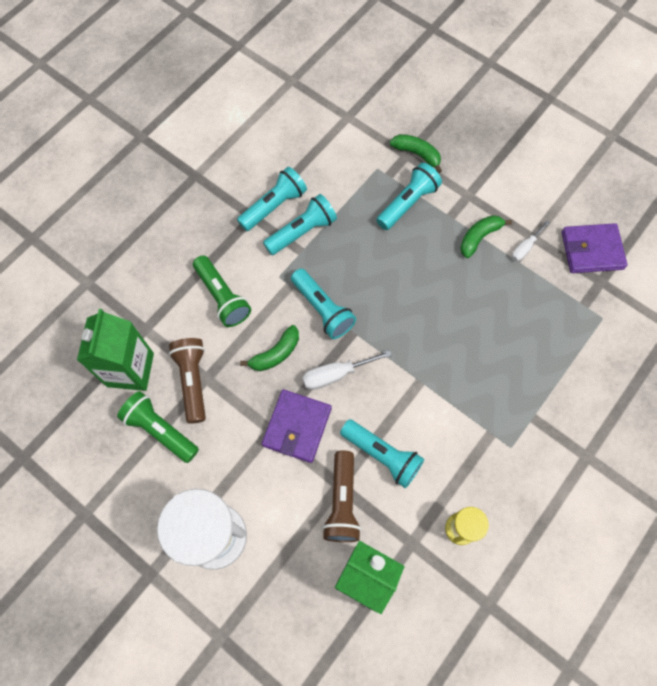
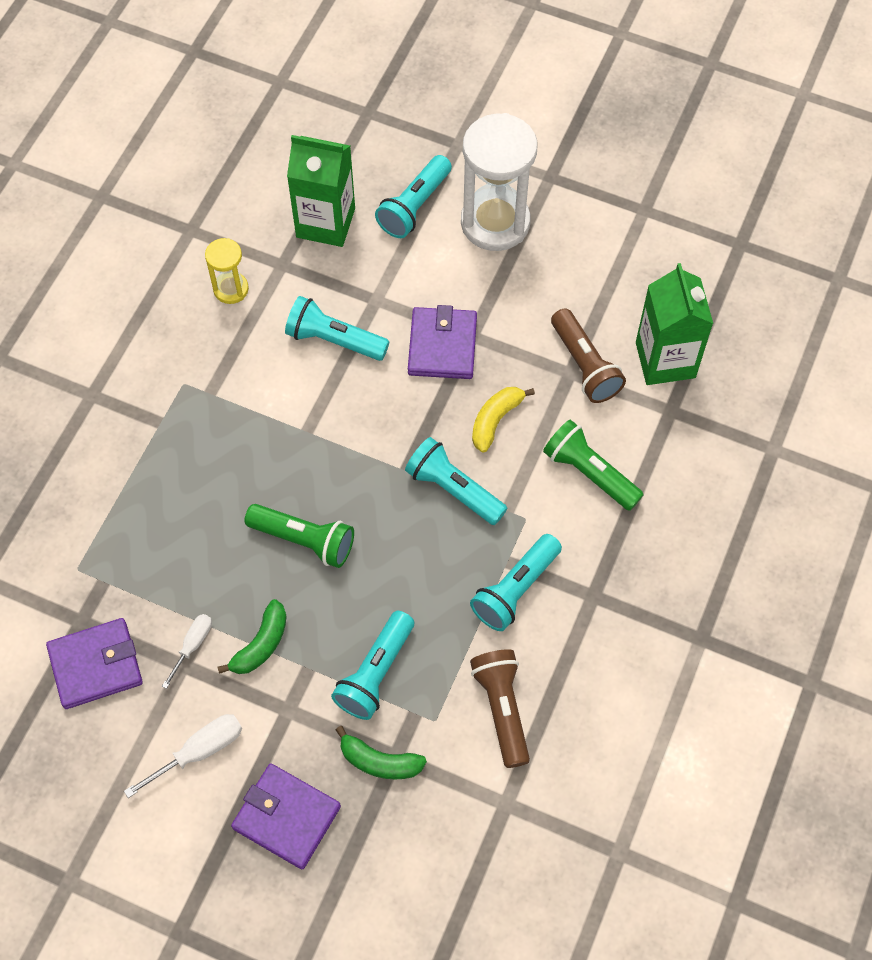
camera: 165 degrees right, 5 degrees down
green flashlight [117,391,199,463] -> green flashlight moved to [245,504,354,568]
turquoise flashlight [237,167,307,231] -> turquoise flashlight moved to [375,155,452,238]
green banana [240,325,299,371] -> yellow banana [472,387,535,453]
white screwdriver [302,350,392,390] -> white screwdriver moved to [124,714,242,798]
brown flashlight [322,451,361,542] -> brown flashlight moved to [470,649,530,768]
none -> purple wallet [231,764,341,869]

